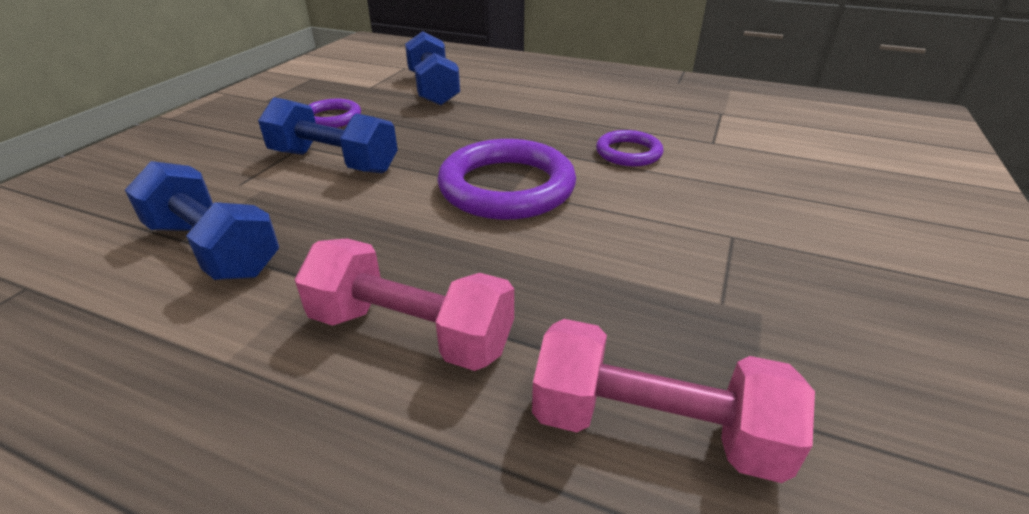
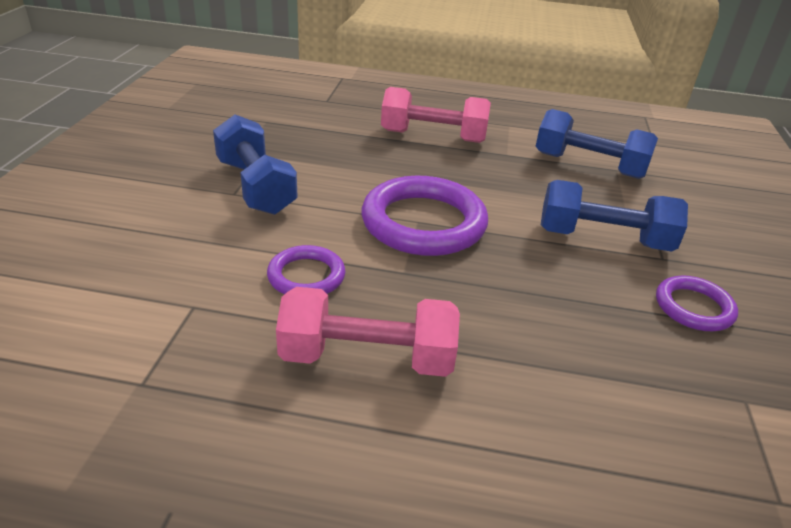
camera: 165 degrees right, 0 degrees up
blue dumbbell [405,31,460,106] -> blue dumbbell moved to [213,114,298,215]
pink dumbbell [532,319,815,483] -> pink dumbbell moved to [276,287,460,377]

